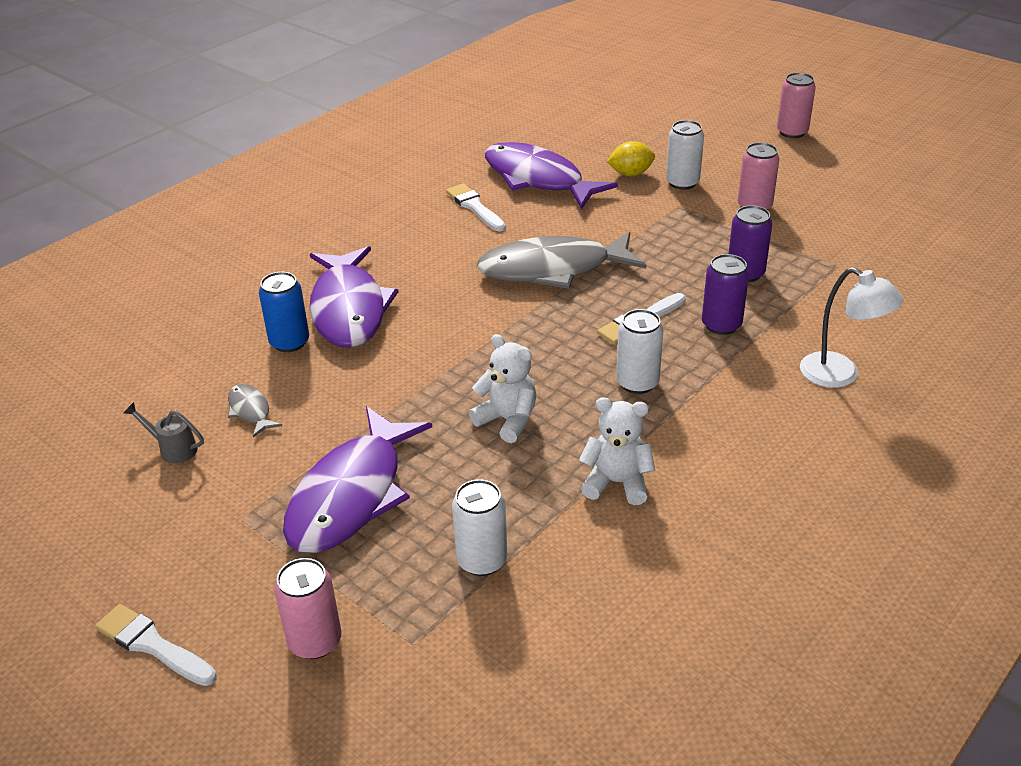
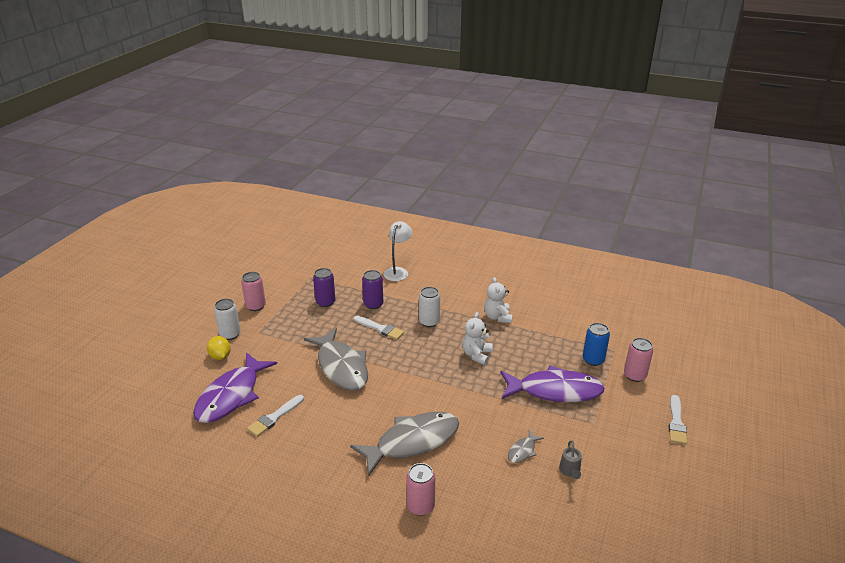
camera: 110 degrees left, 5 degrees down
blue can [259,272,309,352] -> blue can moved to [583,323,610,366]
purple fish [310,246,399,348] -> grey fish [350,412,459,476]
white can [452,479,507,576] -> none
pink can [777,73,816,138] -> pink can moved to [406,463,435,516]

